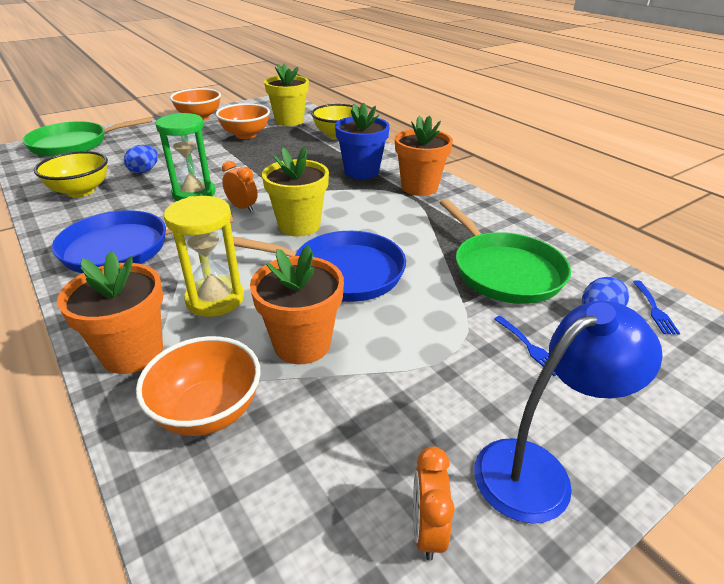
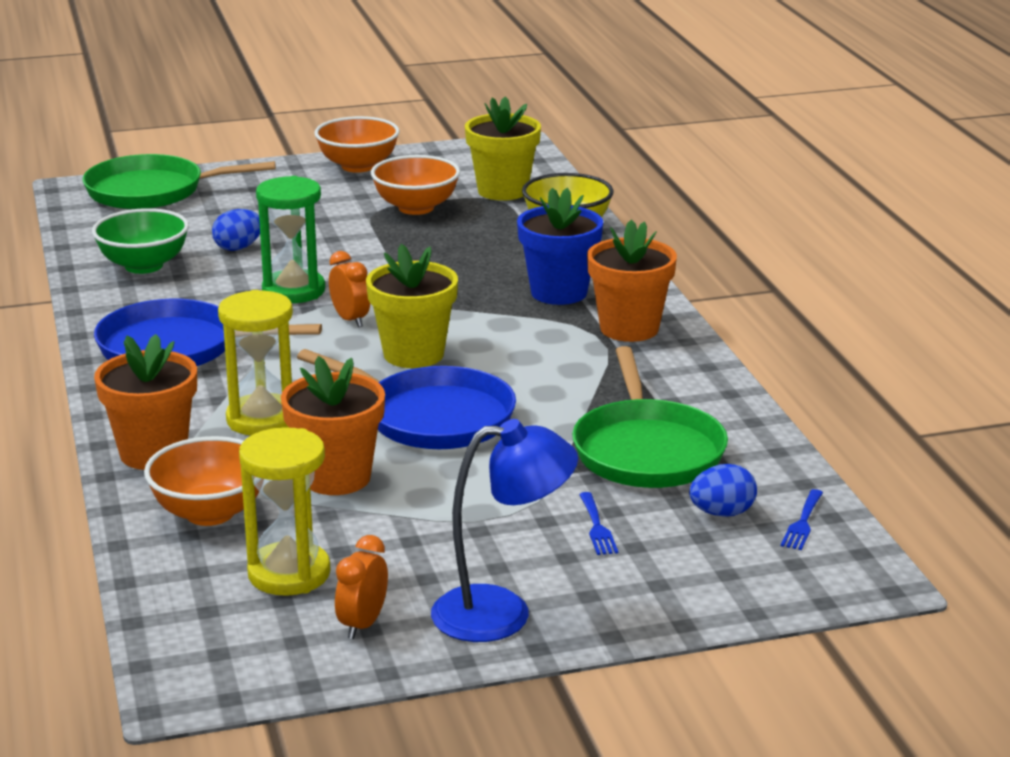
camera: 20 degrees right, 10 degrees down
yellow bowl [34,151,108,197] -> green bowl [92,208,189,274]
none -> yellow hourglass [239,427,331,596]

